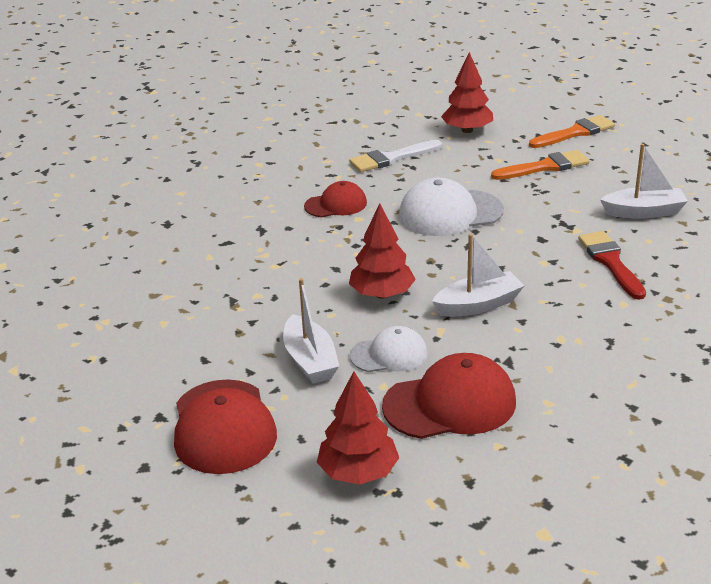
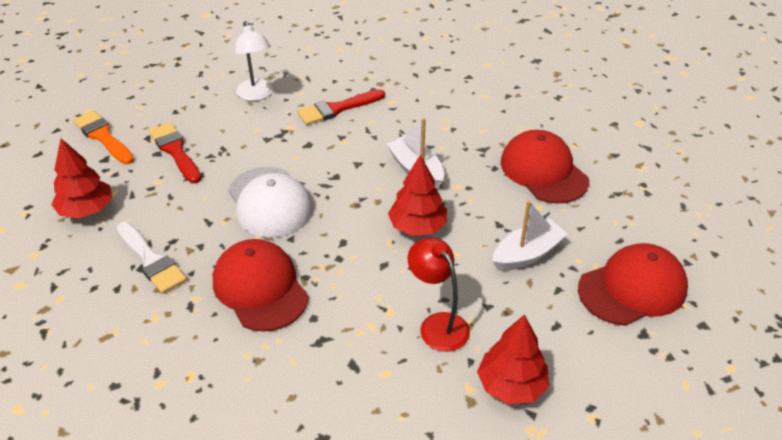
camera: 105 degrees left, 10 degrees up
red cap [304,181,367,217] -> red cap [213,239,309,332], size x1.63
red tree [317,371,399,485] -> red tree moved to [477,314,549,404]
white cap [350,326,427,372] -> none
orange brush [491,150,590,180] -> red brush [149,122,201,183]
white boat [600,144,688,219] -> white lamp [234,21,273,101]
none -> red lamp [408,238,470,352]

